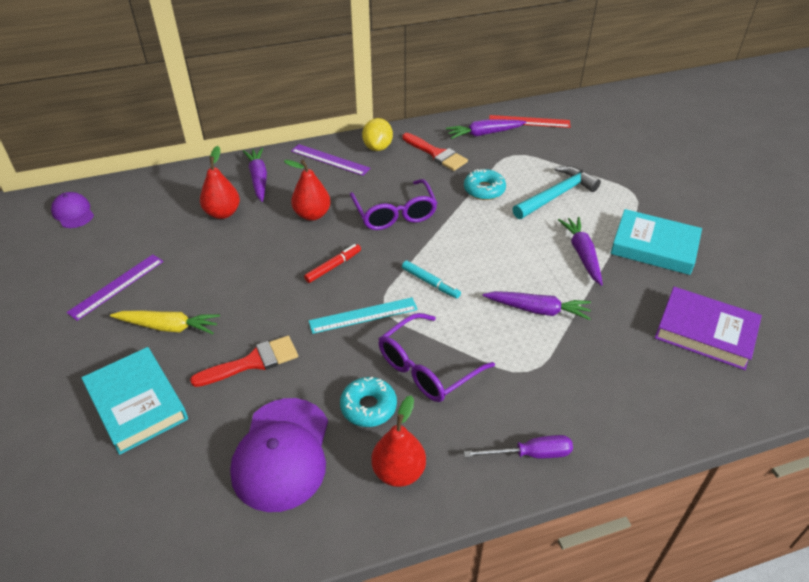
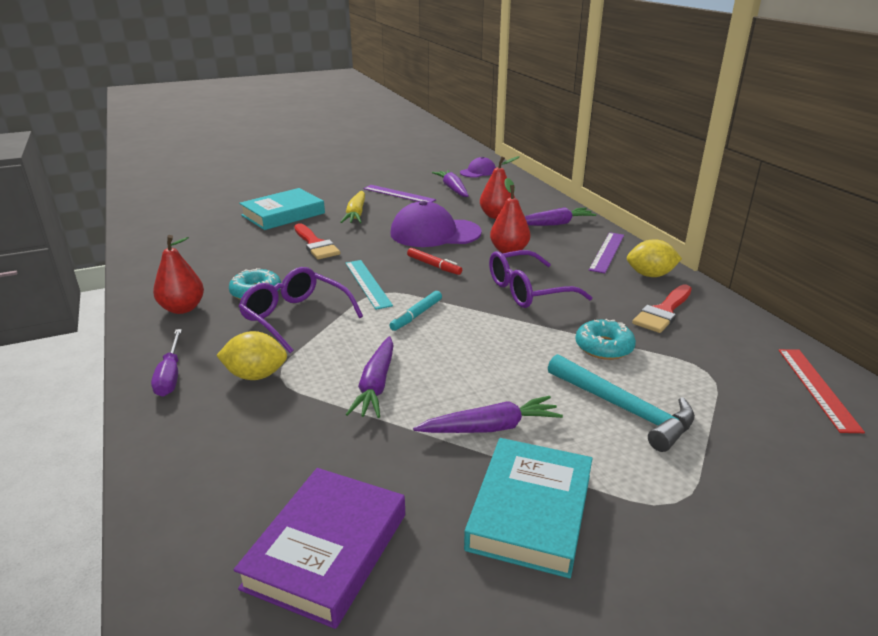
camera: 85 degrees right, 15 degrees down
purple cap [230,398,328,512] -> purple cap moved to [390,201,482,247]
purple carrot [446,120,526,139] -> purple carrot moved to [432,170,469,197]
none -> yellow lemon [216,331,287,380]

